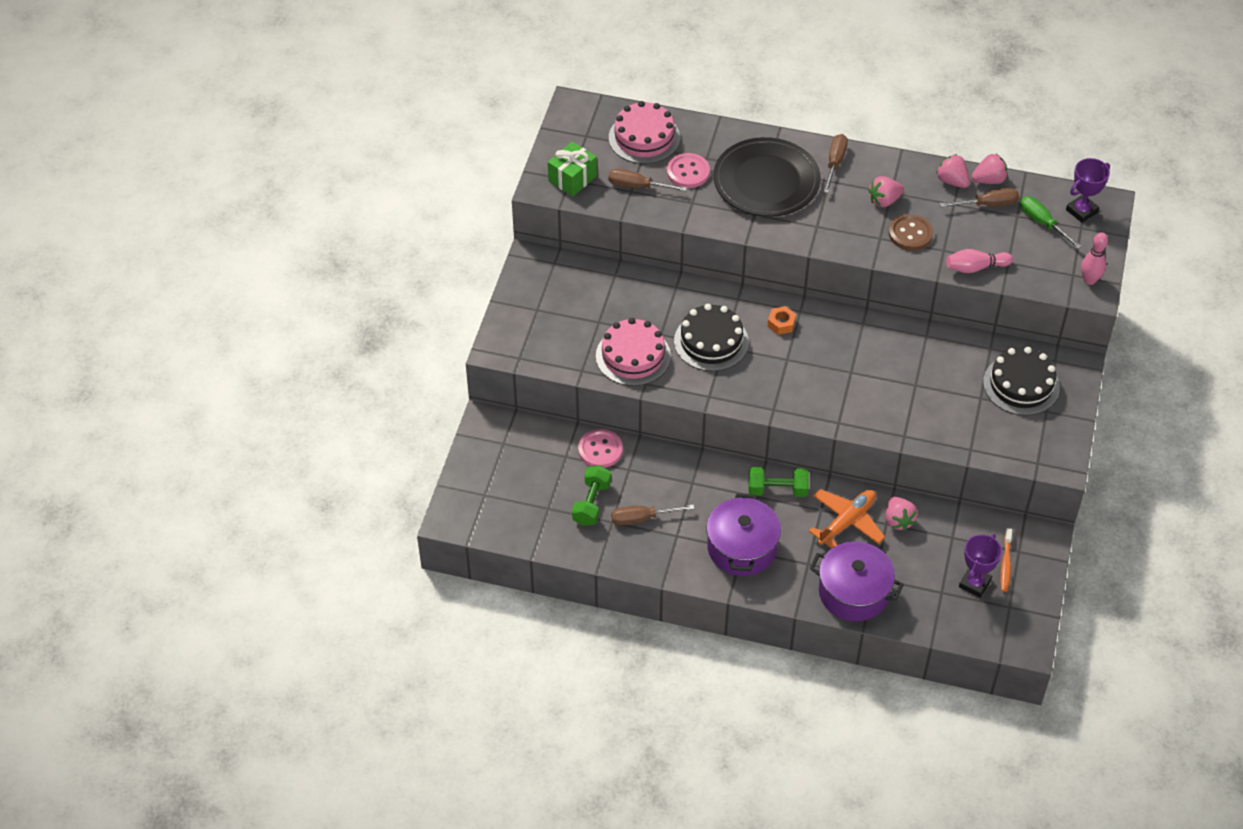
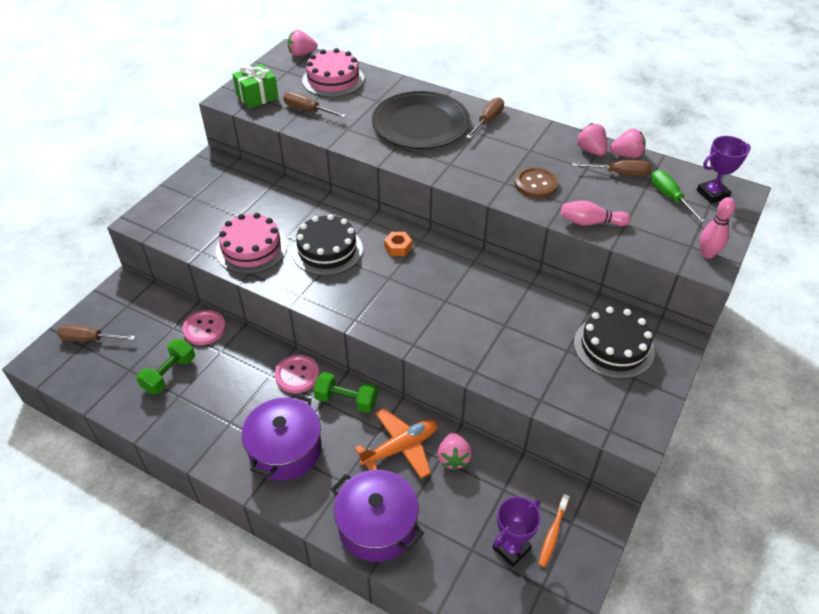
camera: 15 degrees right, 5 degrees down
brown screwdriver [611,504,695,525] -> brown screwdriver moved to [57,325,136,342]
pink button [667,153,710,188] -> pink button moved to [275,355,319,393]
pink strawberry [869,176,904,207] -> pink strawberry moved to [288,30,317,56]

